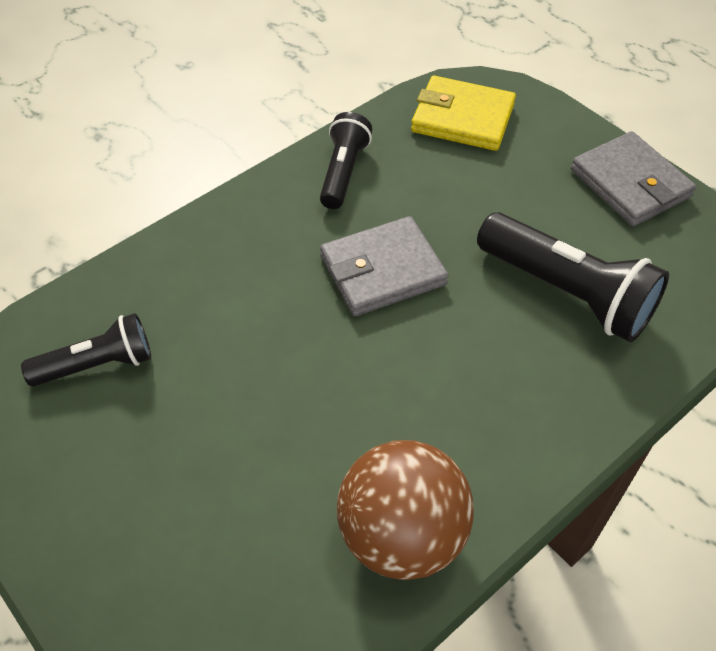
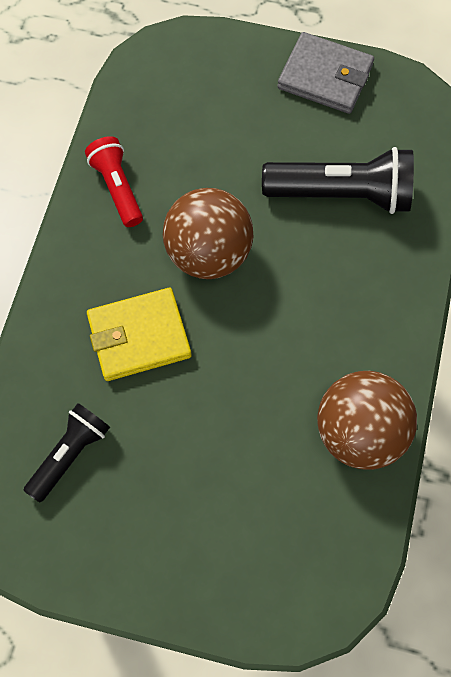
camera: 35 degrees left, 15 degrees up
black flashlight [320,112,372,209] -> red flashlight [85,136,143,227]
grey wallet [320,216,448,316] -> brown ball [163,188,253,279]
yellow wallet [411,75,516,151] -> yellow wallet moved to [87,288,192,381]

